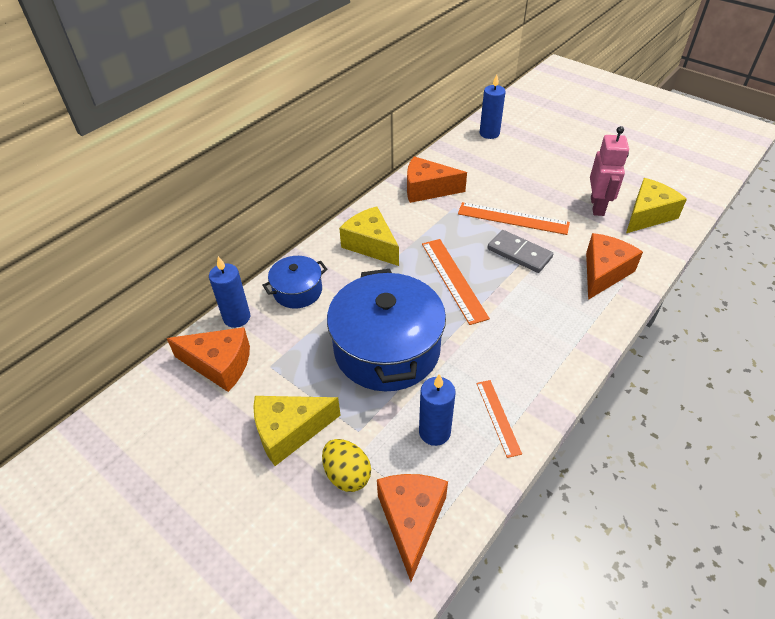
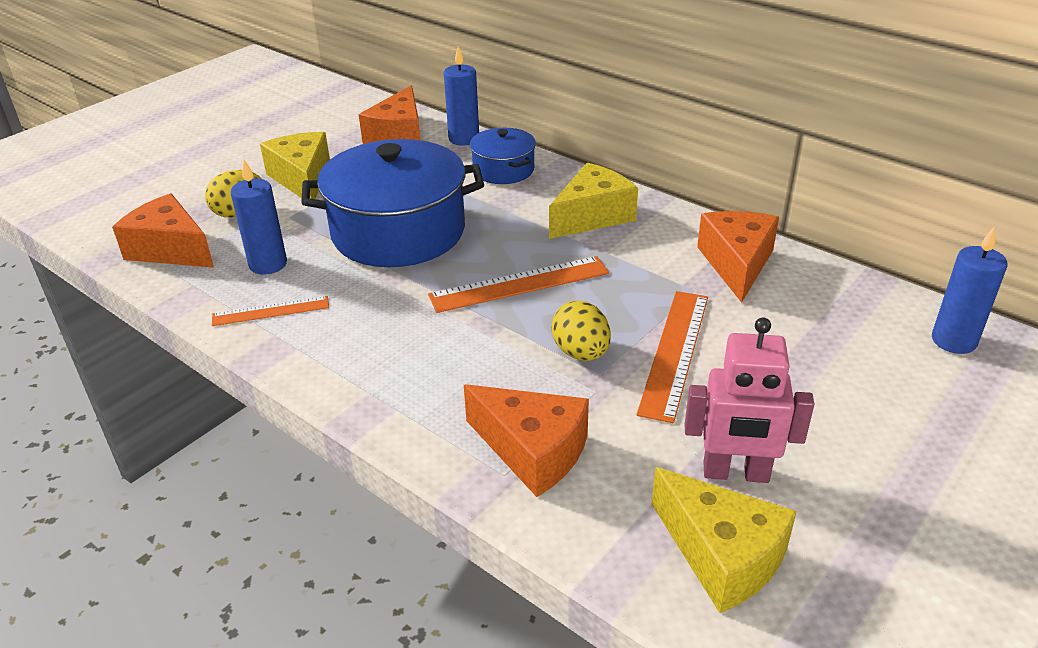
camera: 90 degrees right, 10 degrees down
orange cheese [377,474,448,582] -> orange cheese turned 150 degrees counterclockwise [112,193,214,268]
grey domino [488,230,553,273] -> yellow egg [552,301,611,361]

